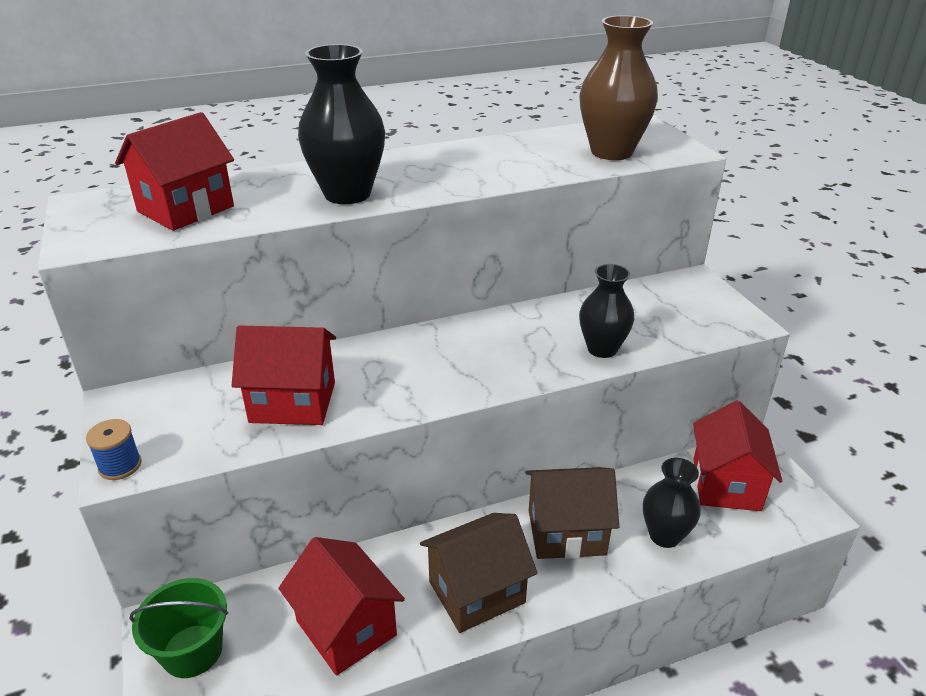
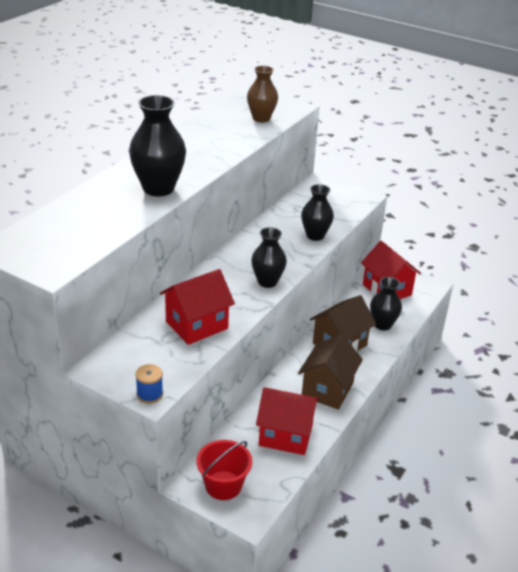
camera: 40 degrees left, 0 degrees up
red house [115,112,234,231] -> none
green bucket [129,578,228,678] -> red bucket [196,440,252,500]
brown vase [579,15,658,160] -> brown vase [247,66,278,122], size x0.66
none -> black vase [251,227,287,288]

